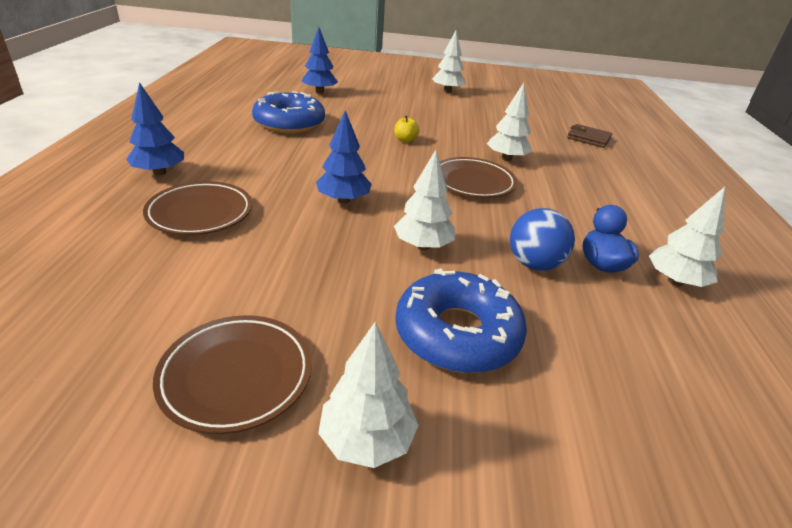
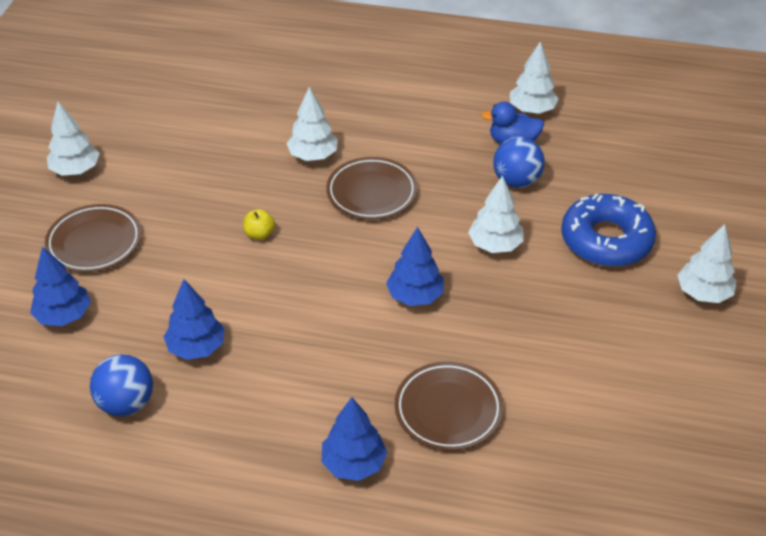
camera: 80 degrees left, 10 degrees up
brown plate [153,315,312,434] -> brown plate moved to [45,204,141,272]
blue donut [252,91,325,134] -> blue tree [163,279,225,360]
brown wallet [567,124,612,148] -> none
none -> blue ball [90,354,153,416]

